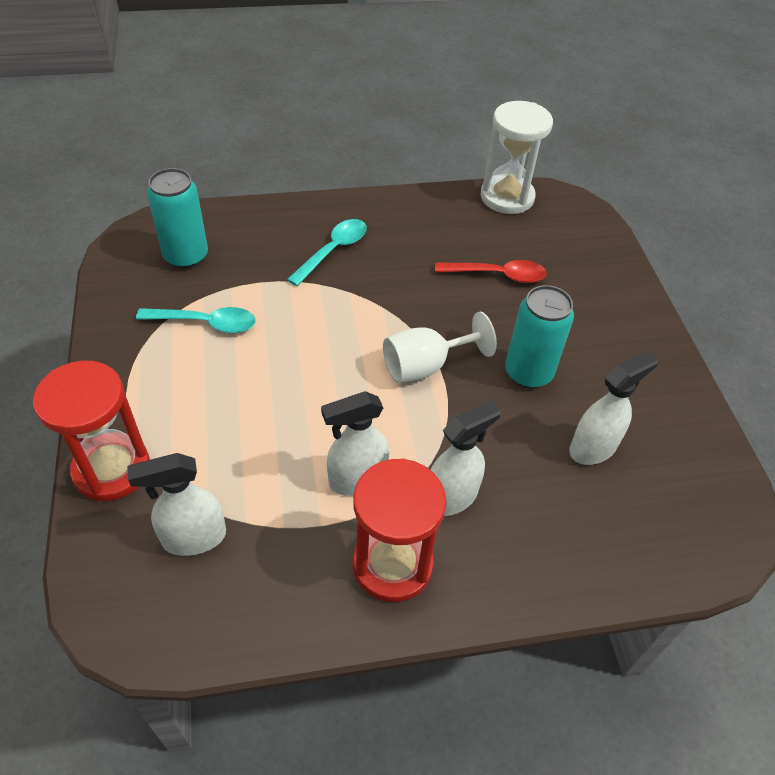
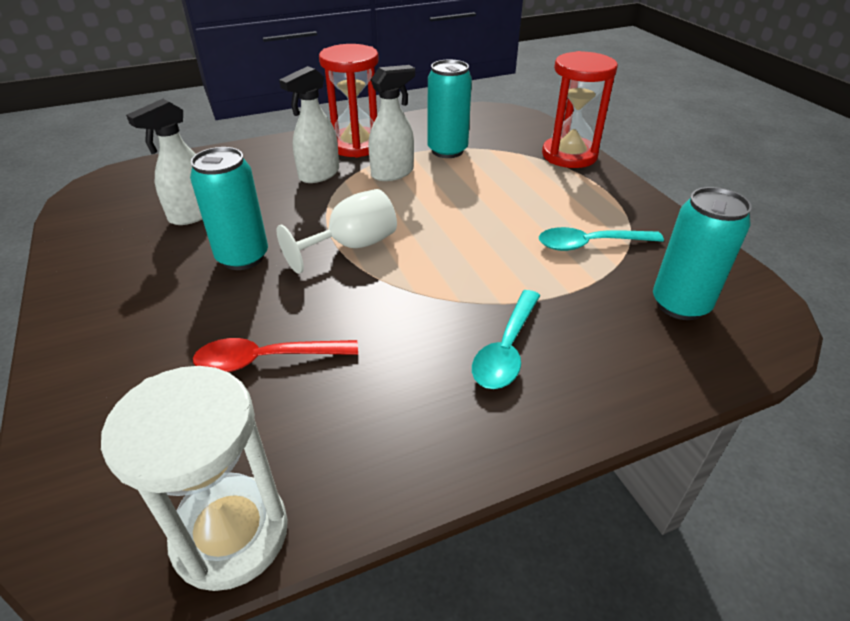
camera: 170 degrees right, 10 degrees down
white spray bottle [127,453,226,556] -> none
none -> turquoise can [427,59,472,158]

